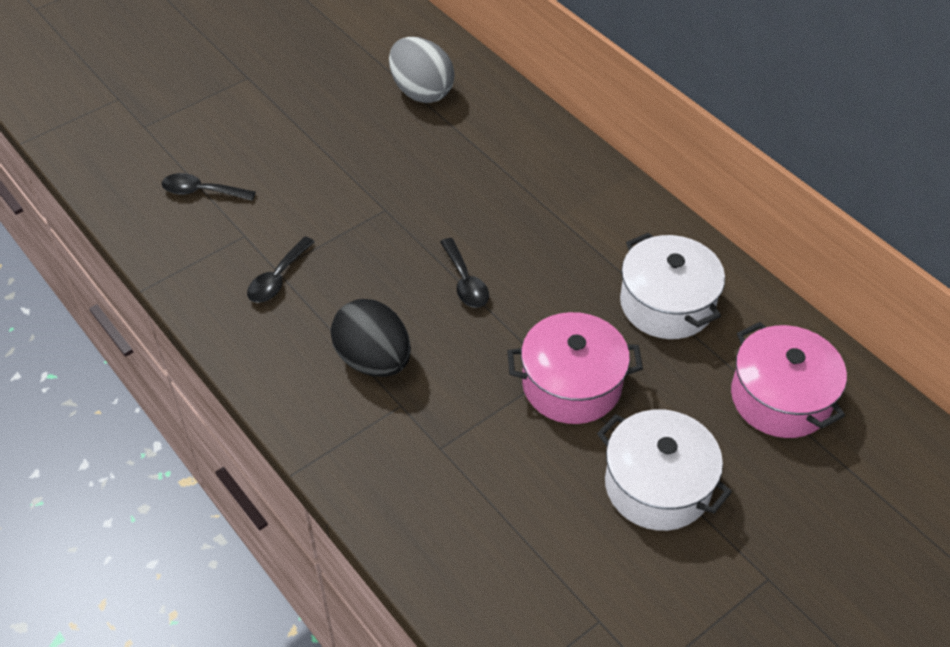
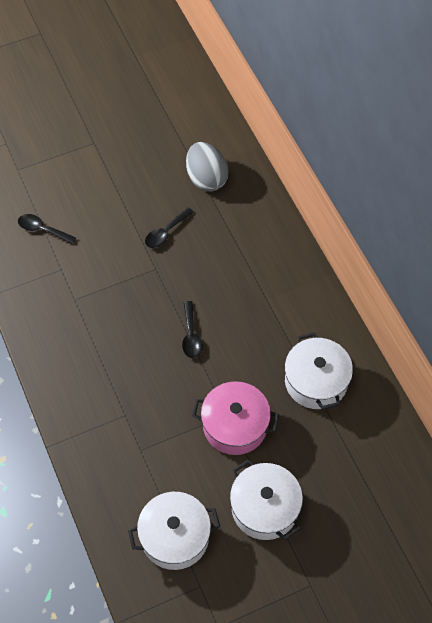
camera: 15 degrees right, 10 degrees up
black spoon [247,237,315,303] -> black spoon moved to [145,208,194,248]
black egg [331,299,411,377] -> none
pink pot [731,322,847,438] -> none
none -> white pot [128,492,220,570]

